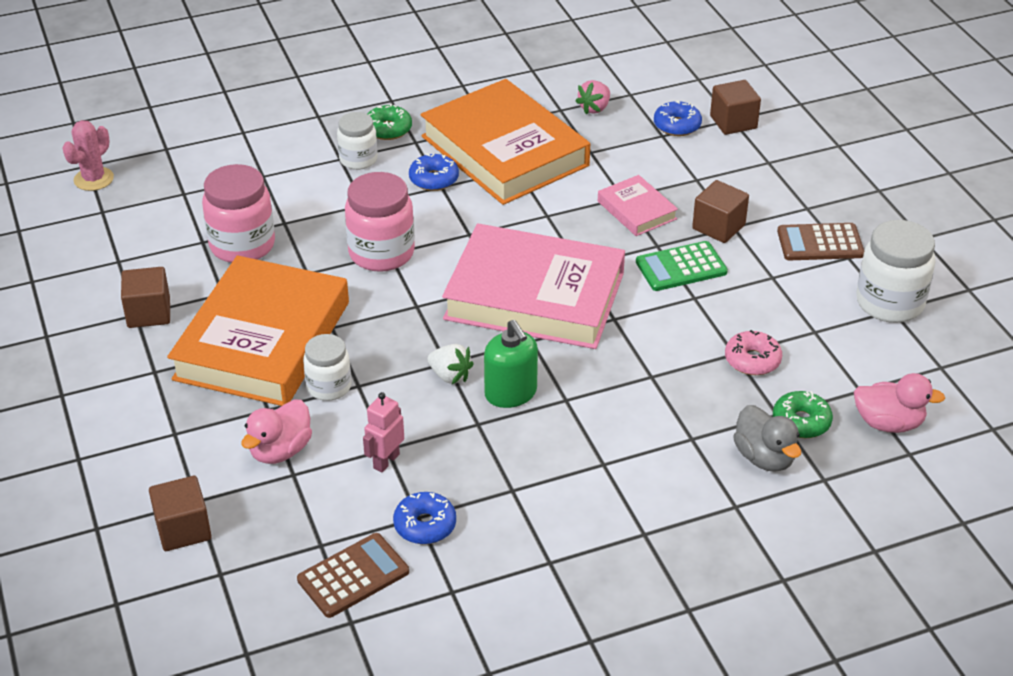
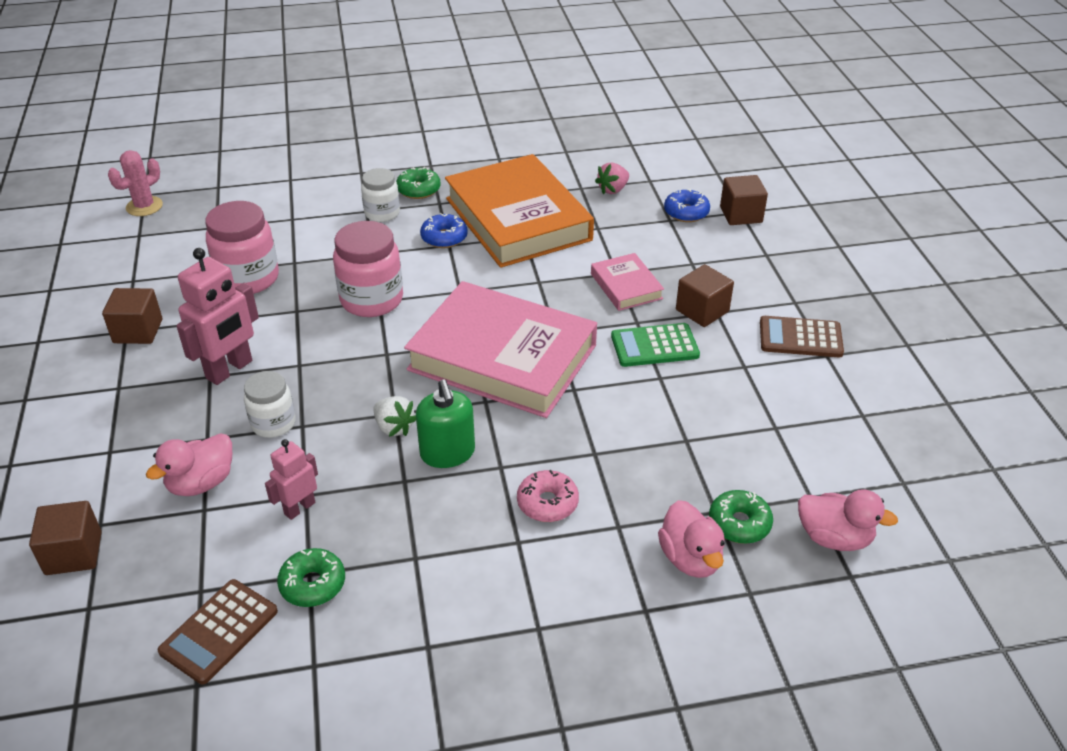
camera: 10 degrees right, 0 degrees up
orange book [167,256,349,406] -> pink robot [176,248,259,385]
brown calculator [297,533,409,618] -> brown calculator turned 150 degrees clockwise [157,579,278,685]
blue donut [393,492,456,544] -> green donut [277,548,345,607]
pink donut [725,330,782,375] -> pink donut moved to [517,470,579,522]
grey duck [733,405,801,472] -> pink duck [658,500,724,578]
white jar [856,220,936,323] -> none

